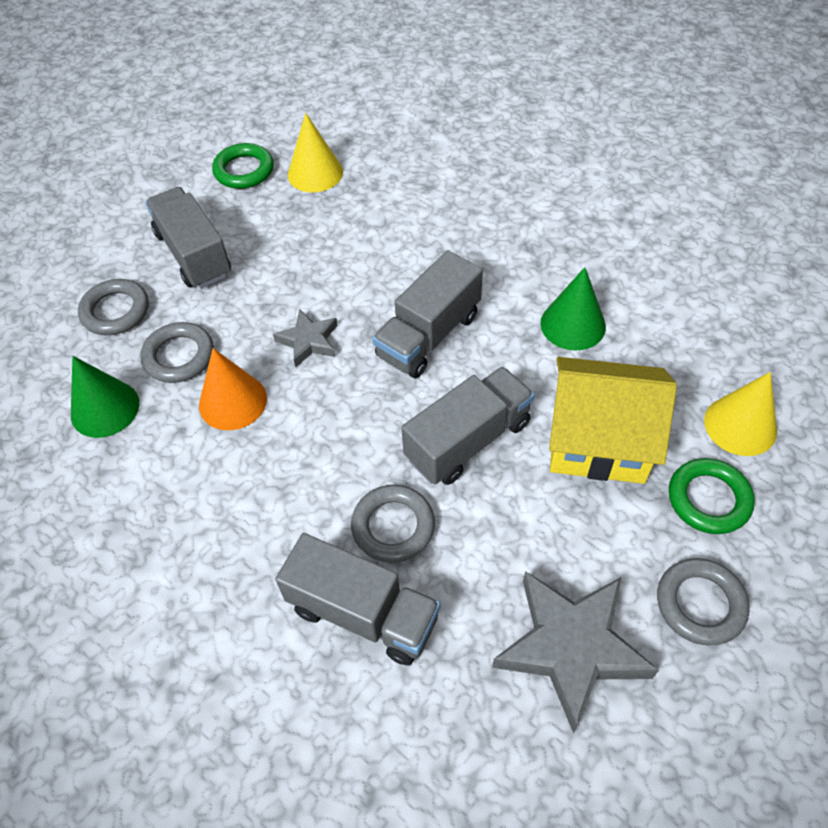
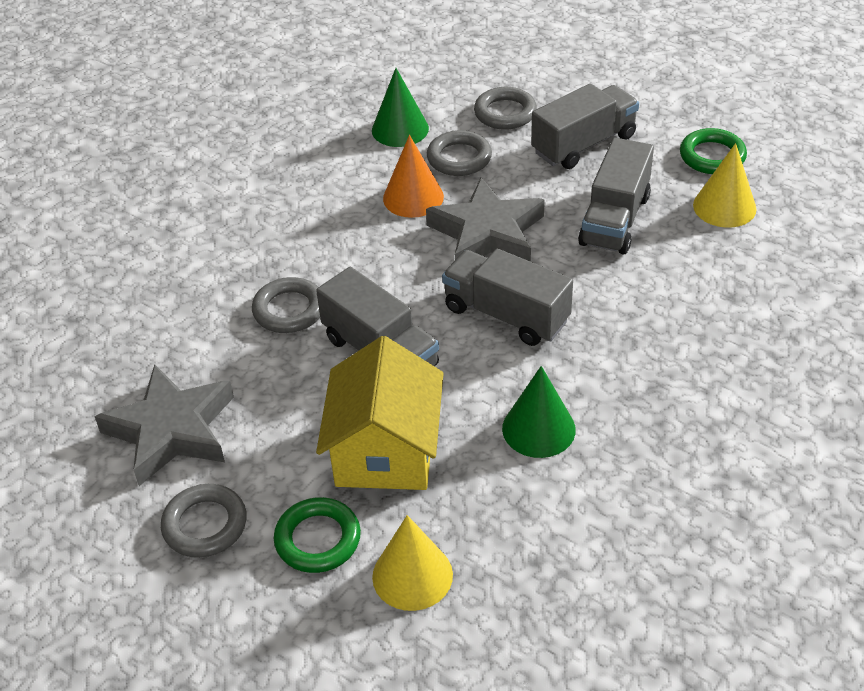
camera: 85 degrees right, 10 degrees down
grey star [273,309,338,367] -> grey star [426,178,545,262], size x1.89
grey truck [275,533,440,666] -> grey truck moved to [578,138,654,255]

